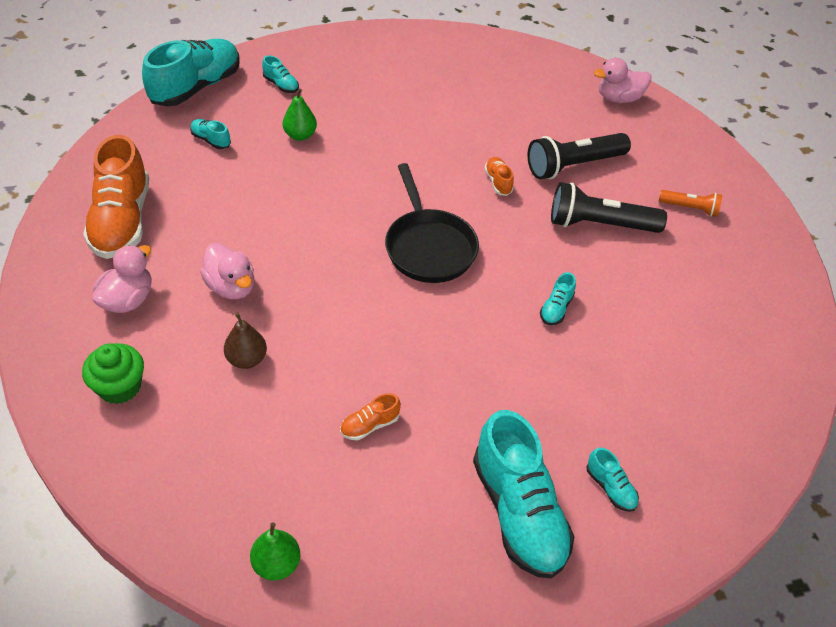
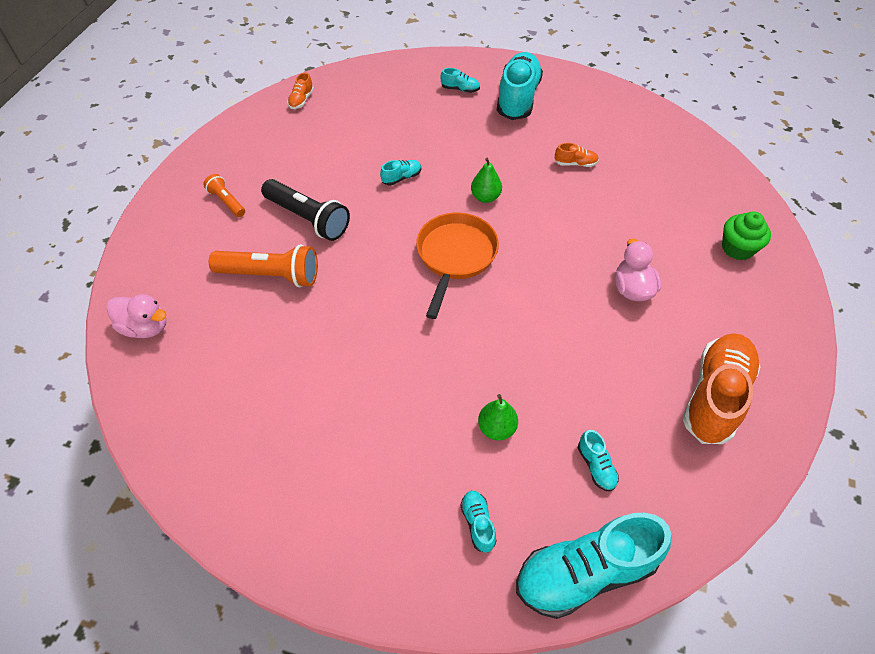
camera: 145 degrees left, 5 degrees up
pink duck [92,245,152,313] -> none
brown pear [224,313,267,369] -> none
green pear [250,523,300,580] -> green pear moved to [471,158,502,203]
black pan [385,163,479,283] -> orange pan [416,213,499,319]
orange shoe [484,157,514,196] -> orange shoe moved to [288,73,314,109]
black flashlight [527,133,631,179] -> orange flashlight [209,244,318,288]
turquoise shoe [587,447,639,512] -> turquoise shoe turned 105 degrees clockwise [441,68,480,93]

